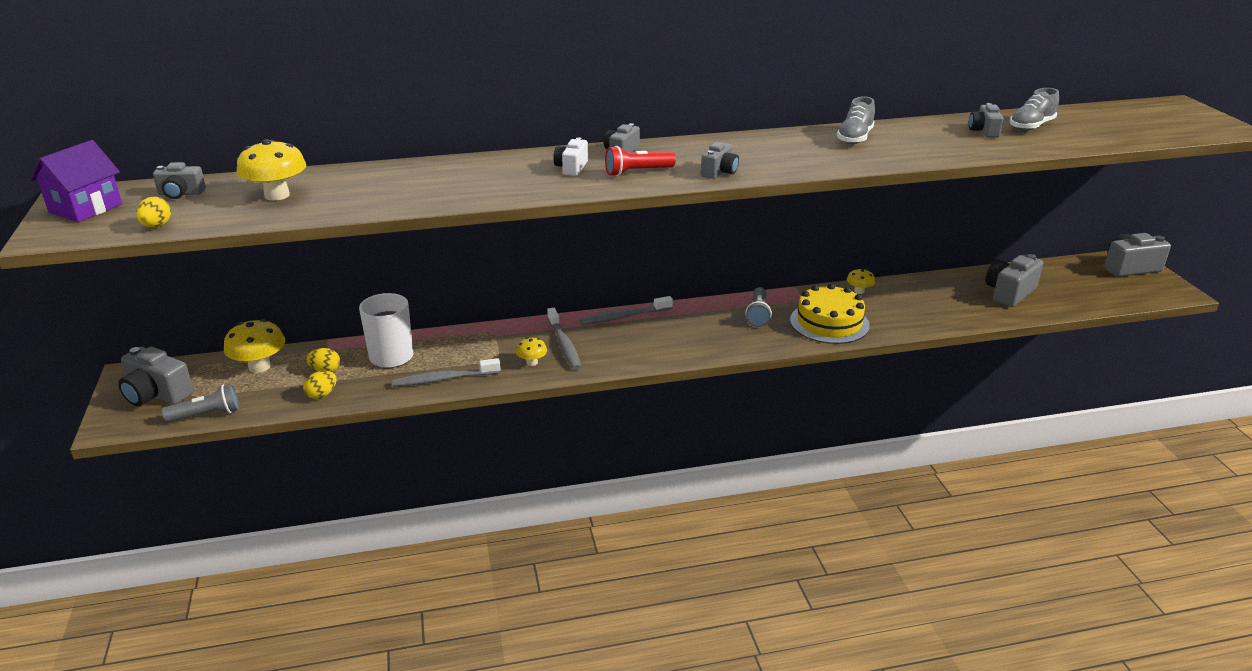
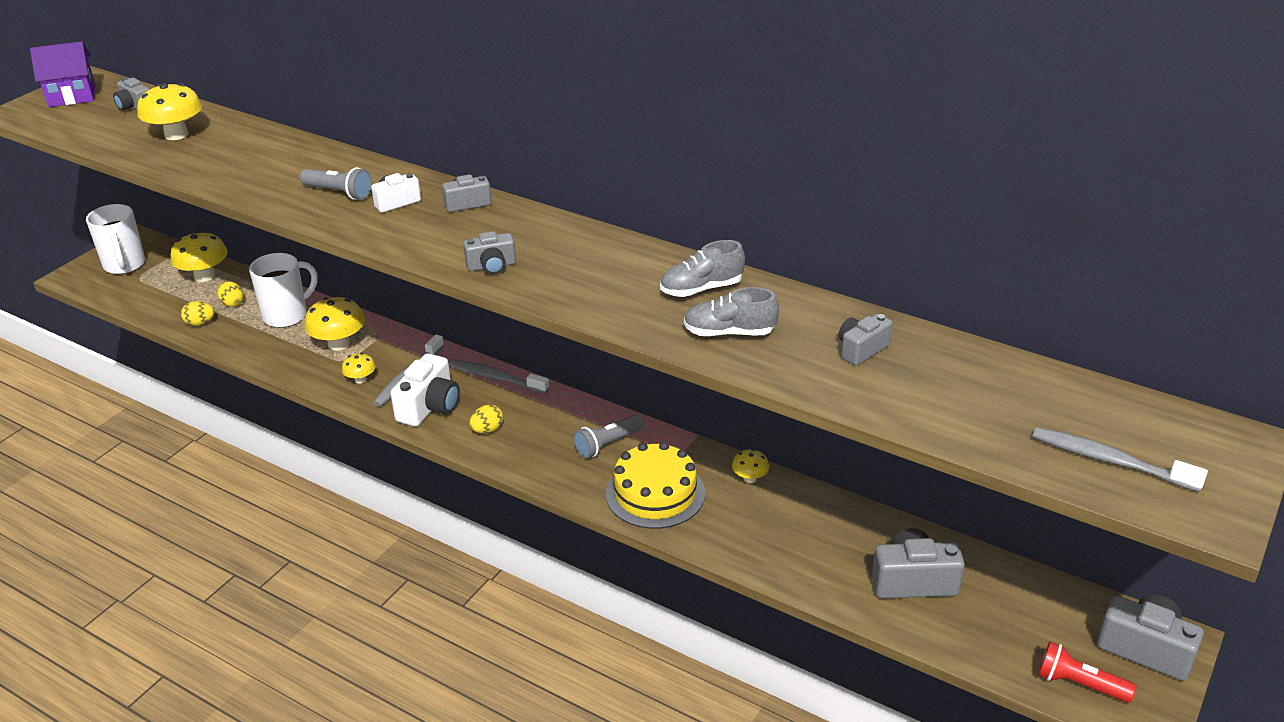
camera: 45 degrees right, 5 degrees up
grey camera [118,347,194,406] -> white mug [86,204,145,274]
yellow egg [136,196,171,228] -> yellow egg moved to [469,404,503,433]
grey flashlight [162,384,239,422] -> grey flashlight moved to [300,167,372,200]
grey toothbrush [392,358,501,387] -> grey toothbrush moved to [1033,427,1208,492]
red flashlight [605,146,676,176] -> red flashlight moved to [1038,642,1137,703]
grey shoe [1010,88,1059,131] -> grey shoe moved to [684,287,779,337]
none -> yellow mushroom [304,297,365,351]
none -> white camera [390,353,460,427]

